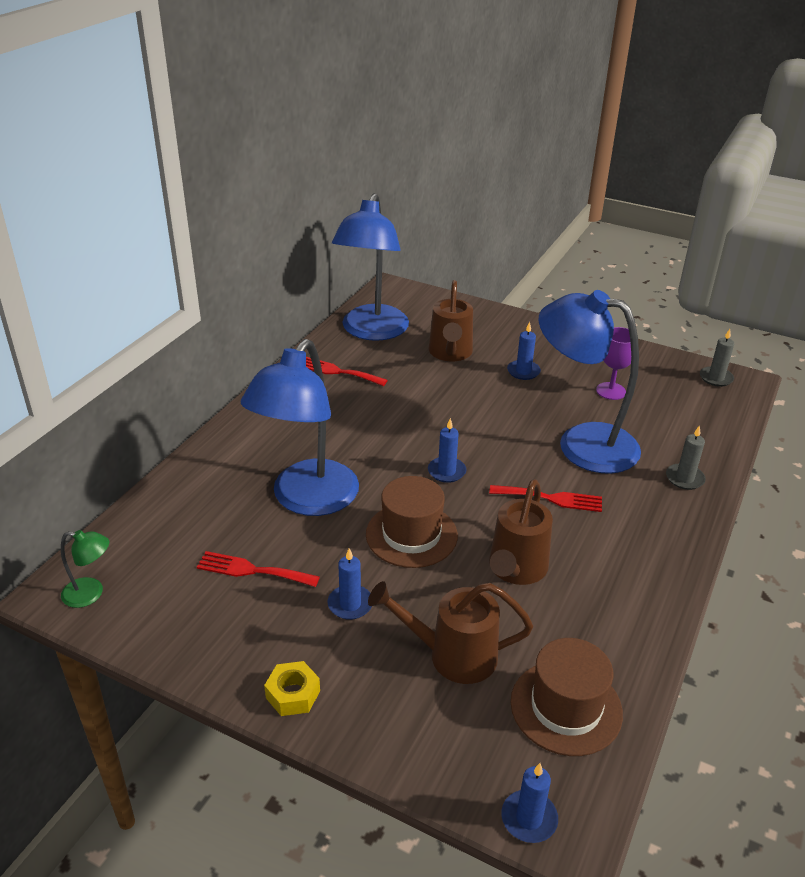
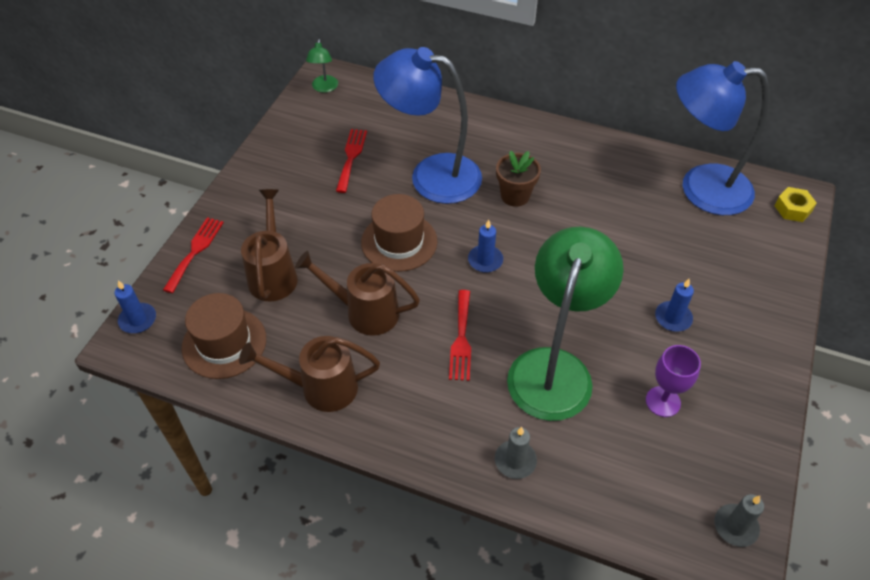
camera: 85 degrees right, 15 degrees up
yellow nut [264,661,320,716] -> yellow nut moved to [775,187,817,222]
red fork [306,357,388,386] -> red fork moved to [163,217,224,293]
blue candle [327,548,372,620] -> none
brown watering can [429,280,473,361] -> brown watering can moved to [239,336,380,412]
blue lamp [539,290,641,474] -> green lamp [507,227,624,421]
none -> brown flower pot [496,151,541,207]

